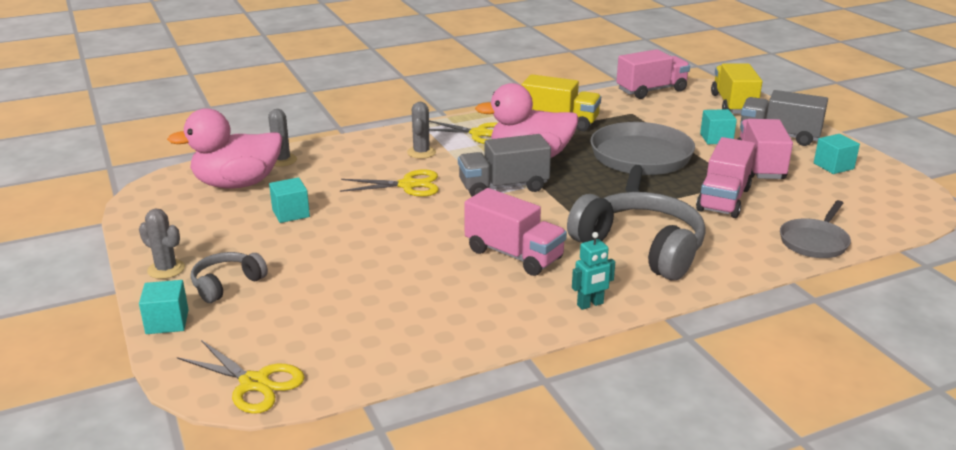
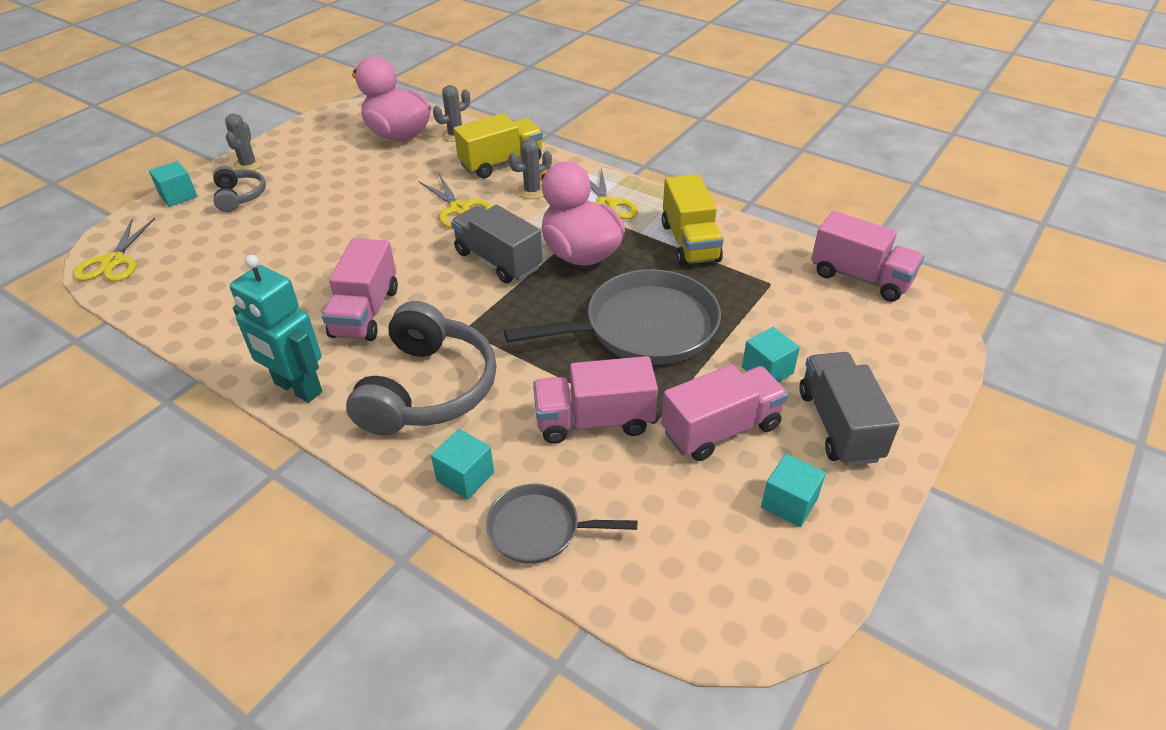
camera: 60 degrees right, 15 degrees up
grey headphones [191,252,268,303] -> grey headphones turned 60 degrees clockwise [213,166,266,212]
turquoise cube [269,177,310,223] -> turquoise cube moved to [431,429,494,500]
turquoise robot [572,232,615,310] -> turquoise robot [230,255,322,403], size x1.90
yellow truck [711,64,763,114] -> yellow truck moved to [454,113,543,178]

